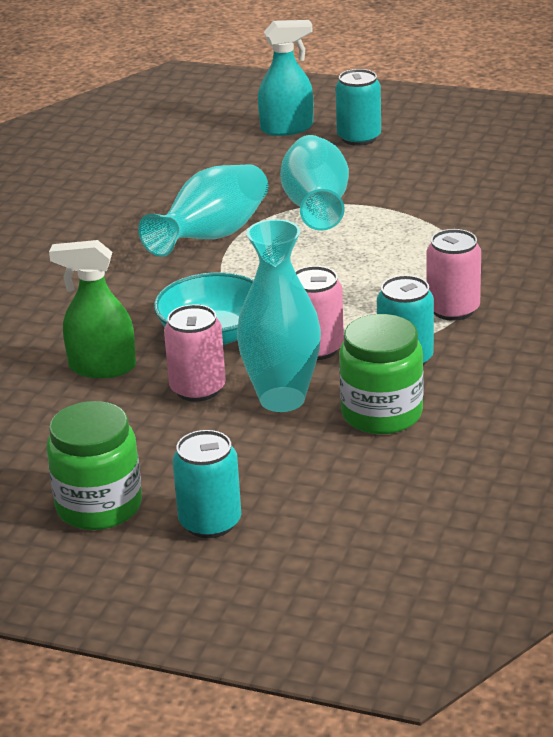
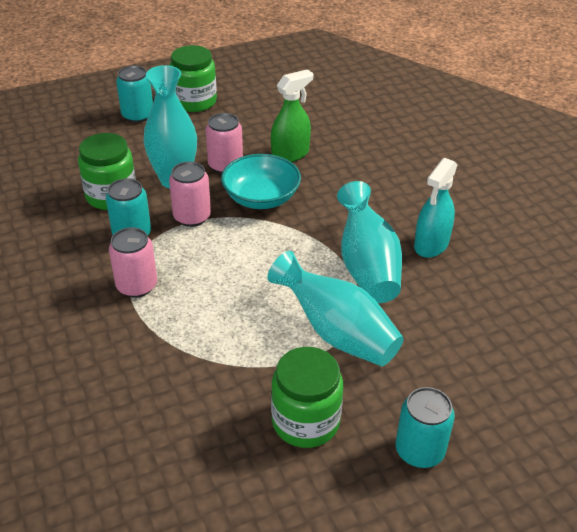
camera: 135 degrees right, 10 degrees up
turquoise spray bottle [258,20,313,136] -> turquoise spray bottle moved to [414,158,457,258]
none -> green jar [271,347,343,448]

